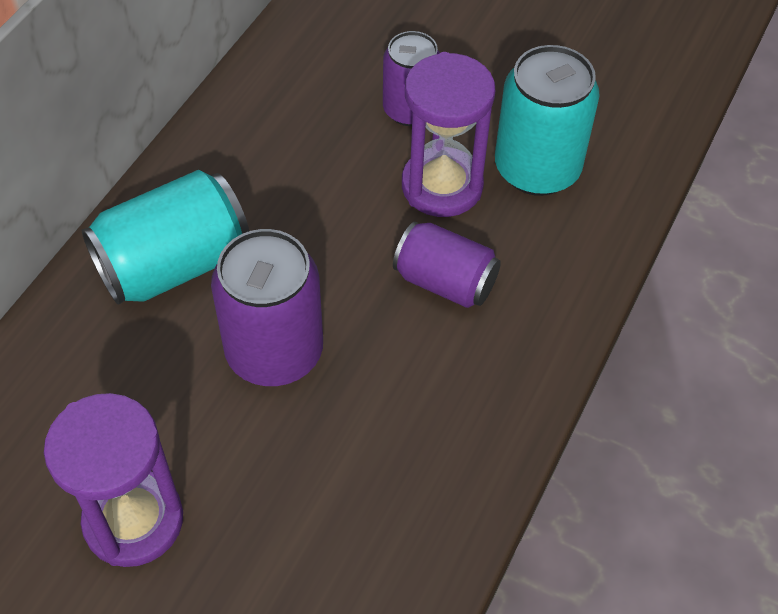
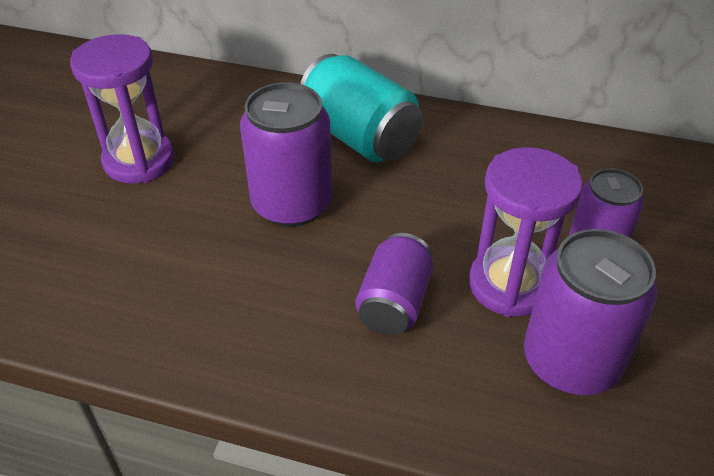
camera: 80 degrees right, 10 degrees down
turquoise can [495,45,600,196] -> purple can [524,229,657,395]

